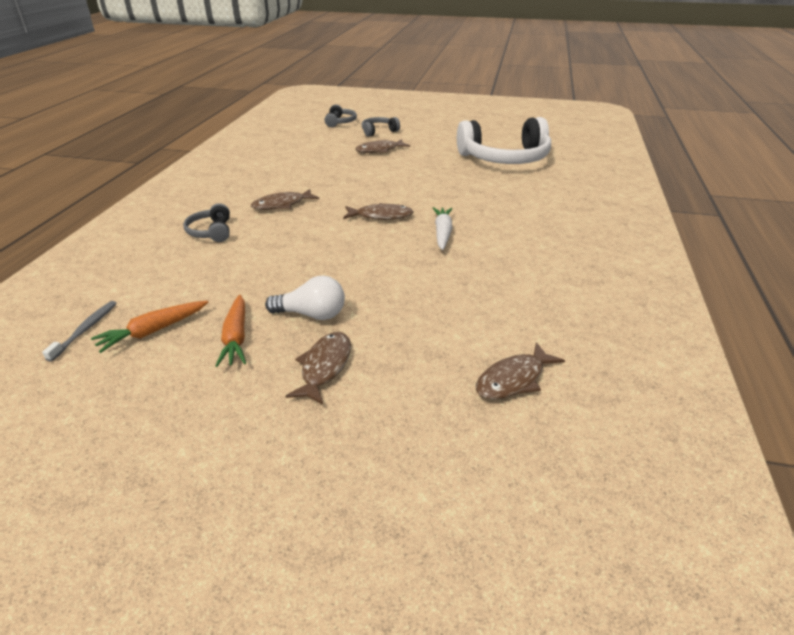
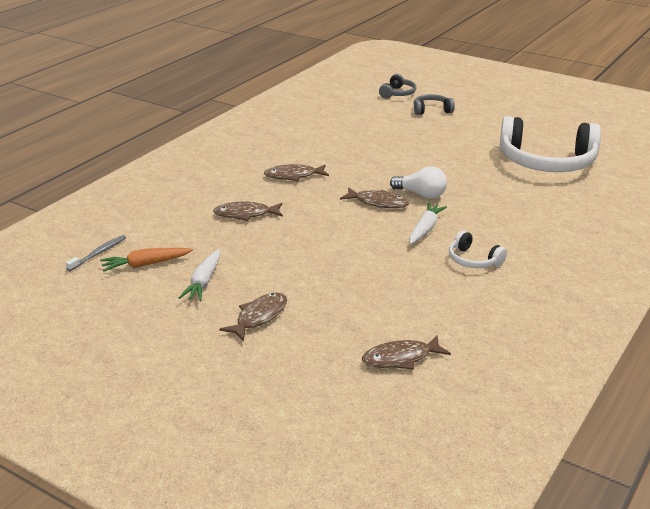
camera: 20 degrees right, 5 degrees down
grey headphones [183,203,230,242] -> none
orange carrot [215,295,246,367] -> white carrot [179,249,220,301]
white light bulb [265,276,345,320] -> white light bulb moved to [390,166,447,199]
brown fish [355,139,410,153] -> brown fish moved to [213,202,283,221]
none -> white headphones [449,231,507,268]

